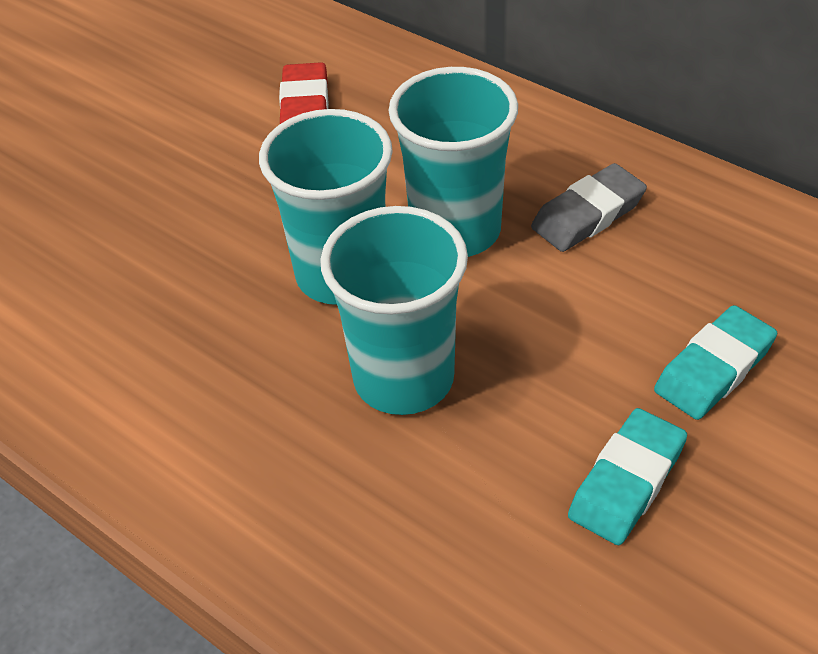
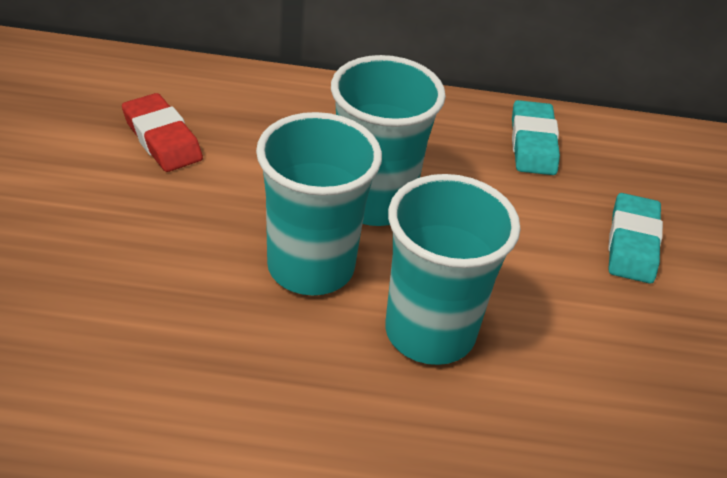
camera: 40 degrees left, 5 degrees down
grey eraser [531,163,647,252] -> none
turquoise eraser [568,408,687,545] -> turquoise eraser moved to [512,100,560,175]

